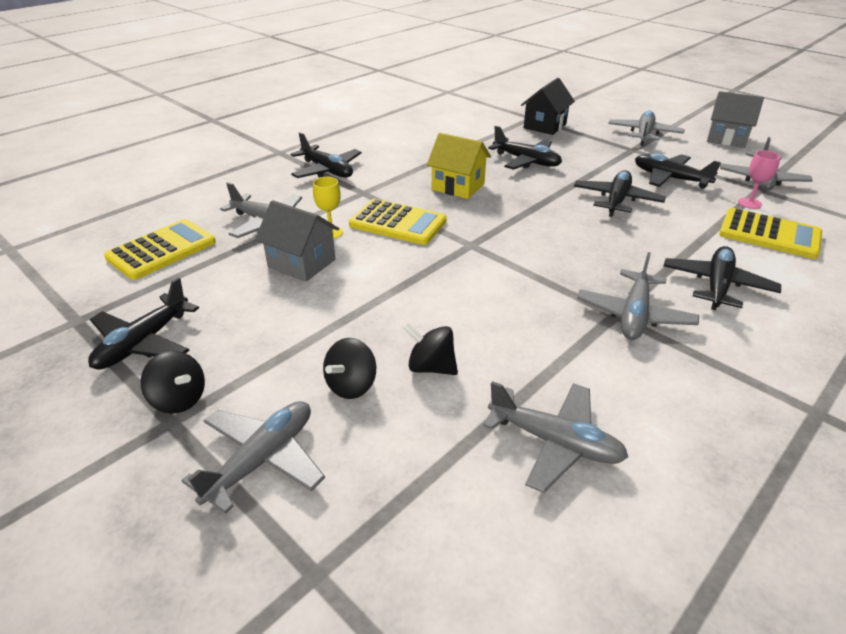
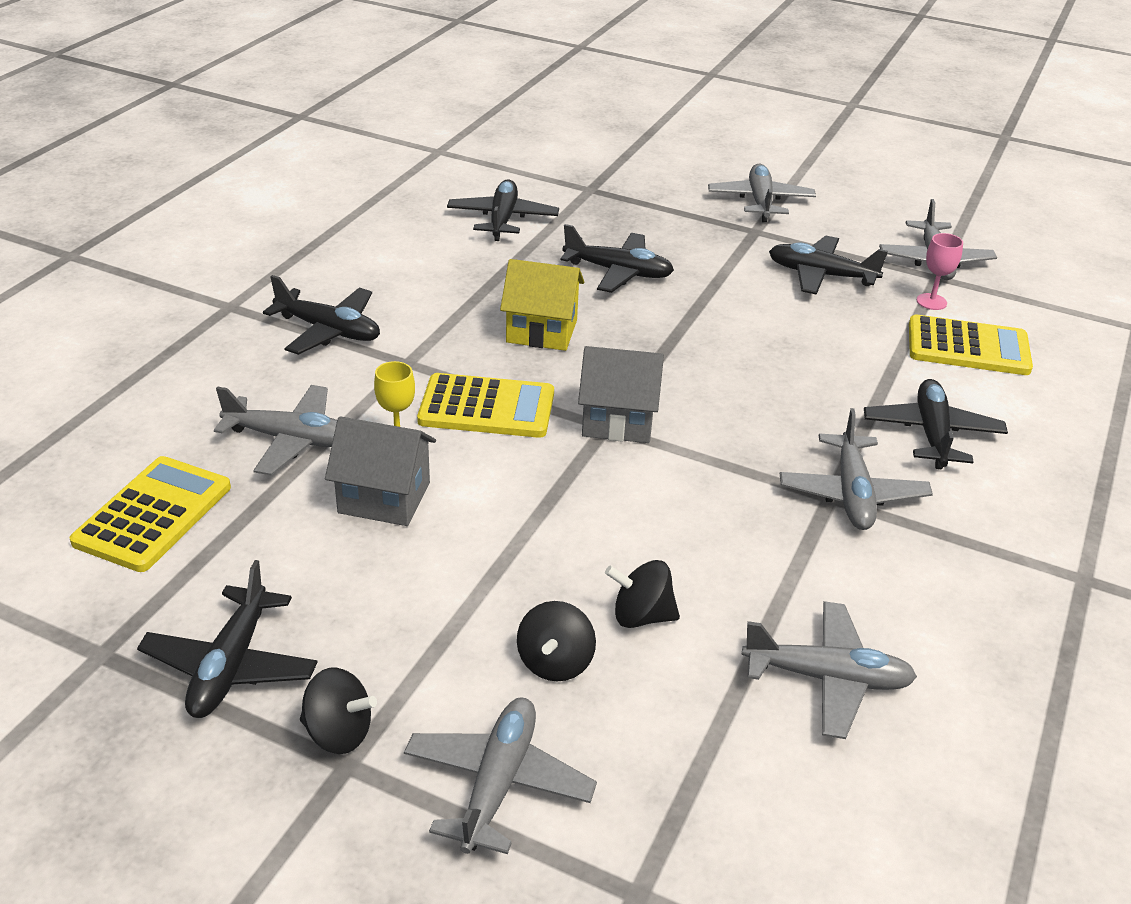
camera: 20 degrees left, 0 degrees up
black house [521,78,575,135] -> none
black plane [574,170,666,217] -> black plane moved to [447,179,559,241]
grey house [707,91,764,148] -> grey house moved to [578,346,664,443]

